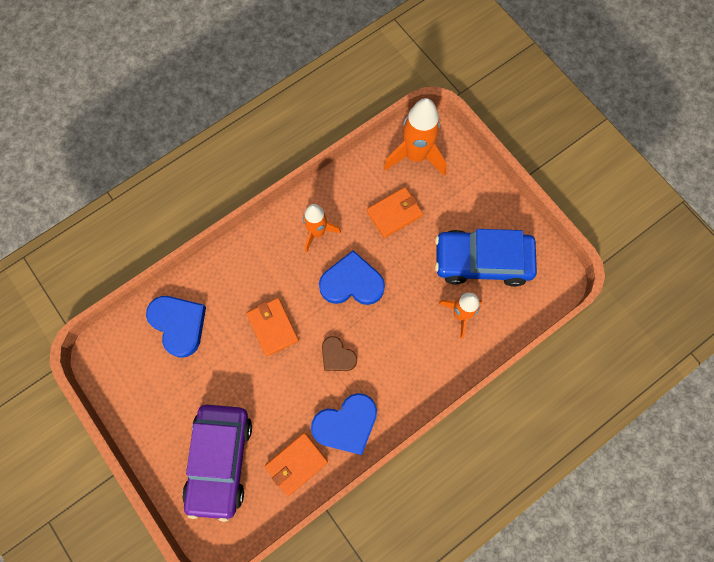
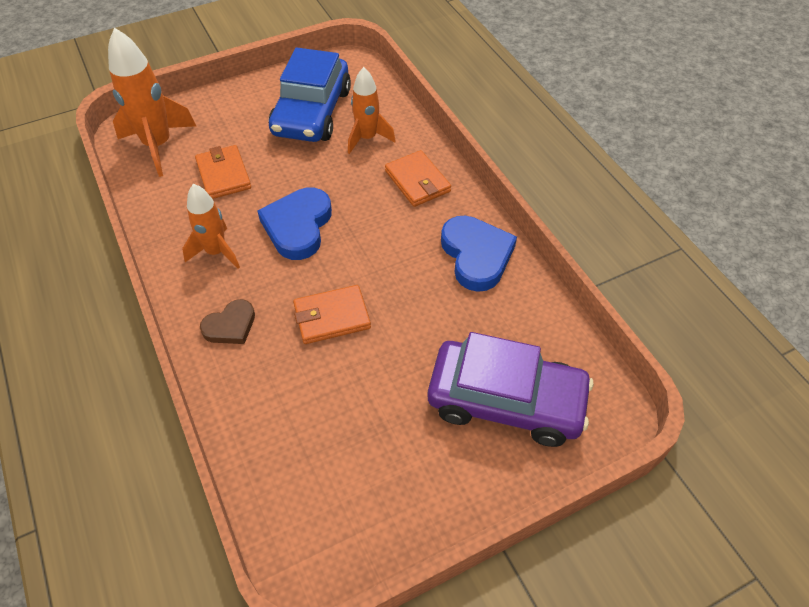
camera: 80 degrees left, 20 degrees down
blue heart [146,296,206,358] -> none
orange wallet [265,433,328,496] -> orange wallet moved to [385,150,451,207]
brown heart [322,336,357,371] -> brown heart moved to [200,299,255,344]

